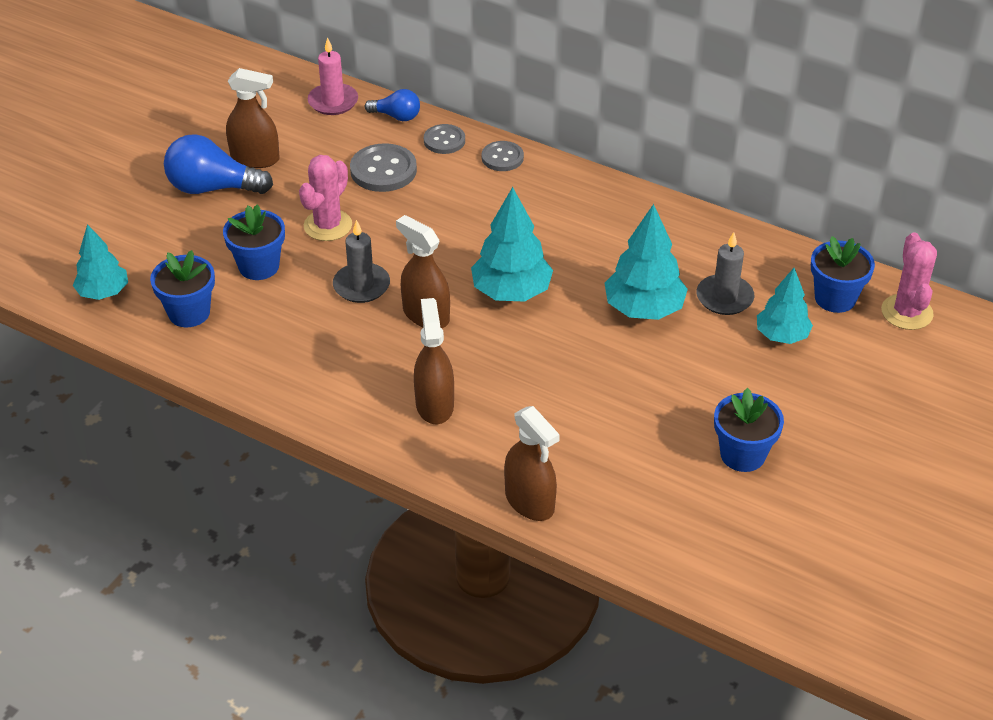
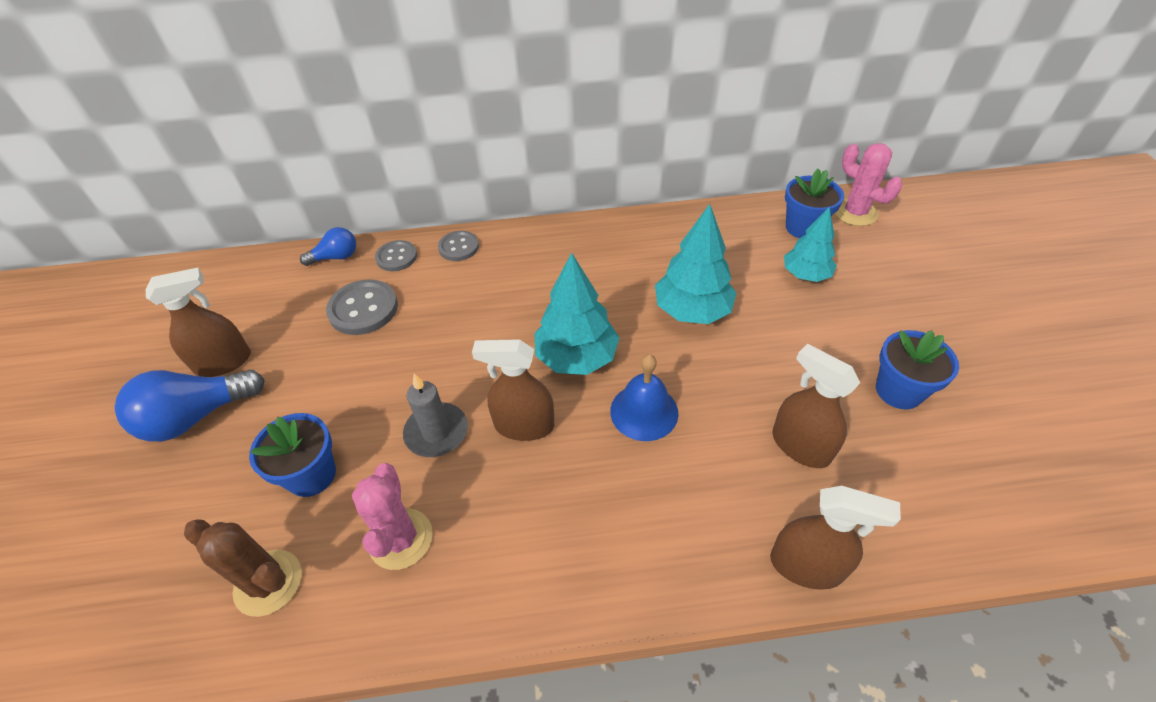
camera: 35 degrees left, 5 degrees up
turquoise tree [73,224,128,300] -> none
blue flower pot [150,250,215,327] -> brown cactus [184,519,302,617]
pink cactus [299,155,352,241] -> pink cactus moved to [352,463,433,570]
pink candle [308,37,358,115] -> none
brown spray bottle [414,298,454,424] -> brown spray bottle moved to [772,344,860,468]
grey candle [697,232,754,315] -> none
none -> blue bell [610,354,679,441]

